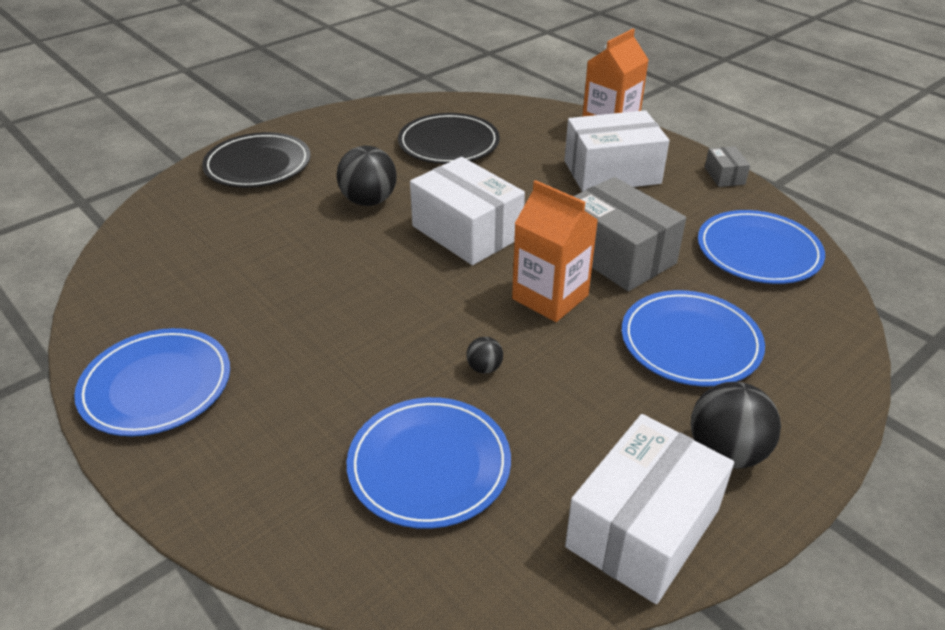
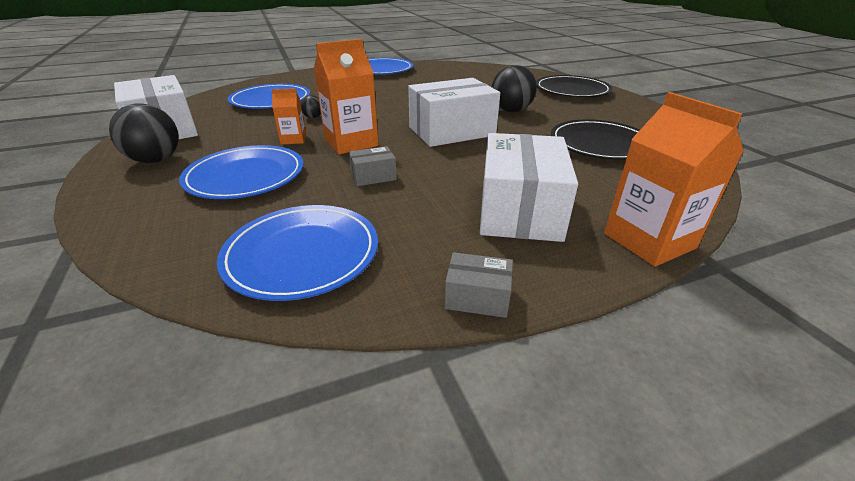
camera: 110 degrees right, 5 degrees down
grey box [573,177,686,291] -> grey box [349,146,397,186], size x0.45
none -> orange carton [271,88,306,144]

